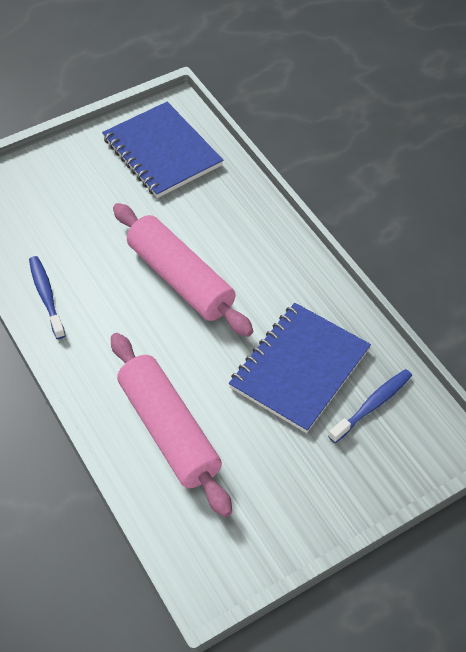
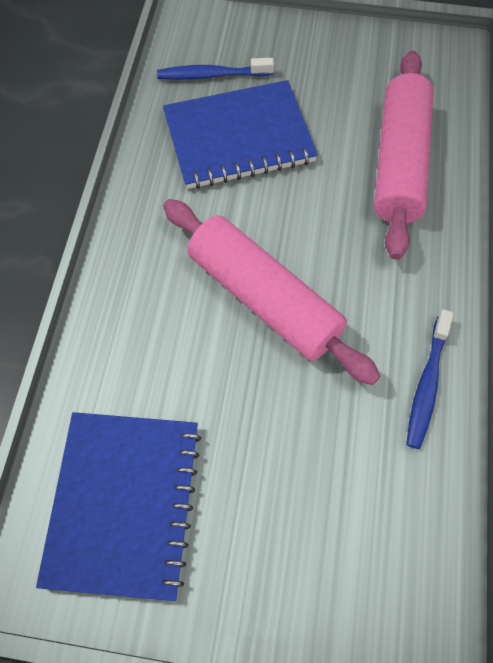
camera: 140 degrees left, 10 degrees up
pink rolling pin [113,203,253,337] -> pink rolling pin turned 45 degrees counterclockwise [163,199,380,385]

